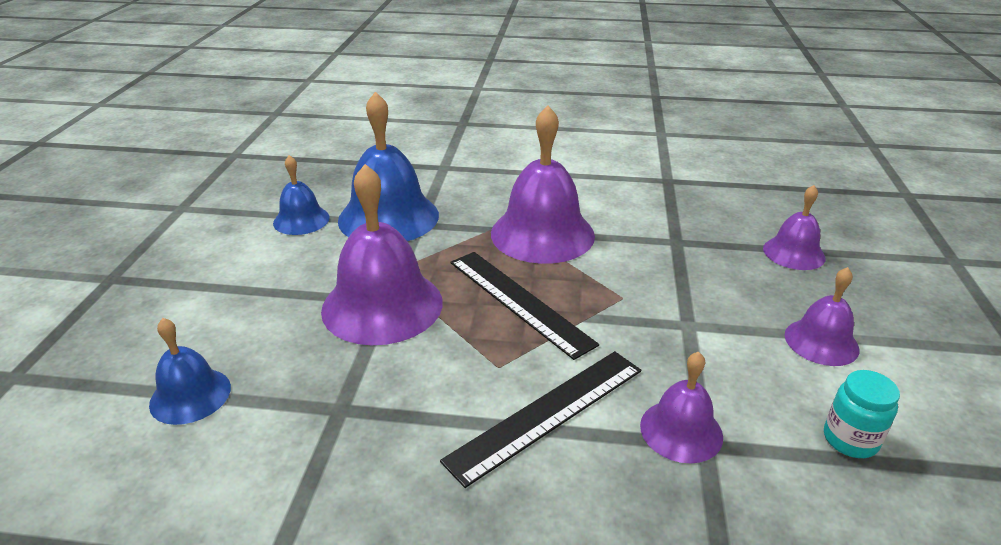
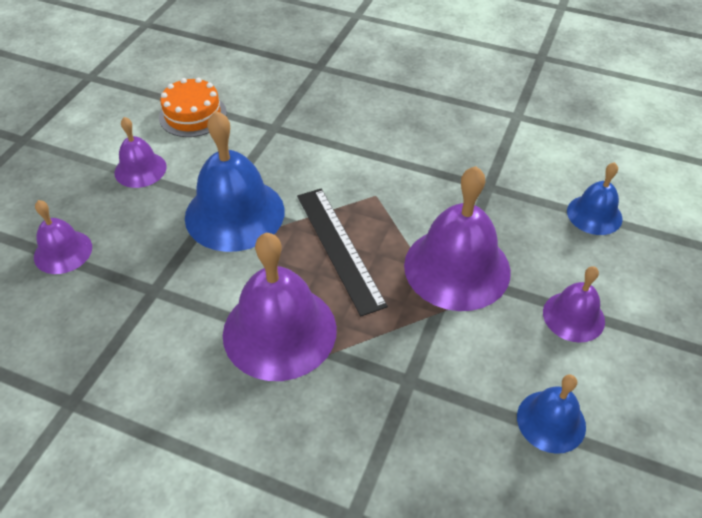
camera: 165 degrees left, 15 degrees up
blue bell [338,92,439,241] -> blue bell moved to [185,111,285,252]
black ruler [440,351,641,488] -> none
purple bell [640,352,723,463] -> purple bell moved to [543,266,605,343]
turquoise jar [824,370,900,458] -> orange cake [159,78,227,137]

